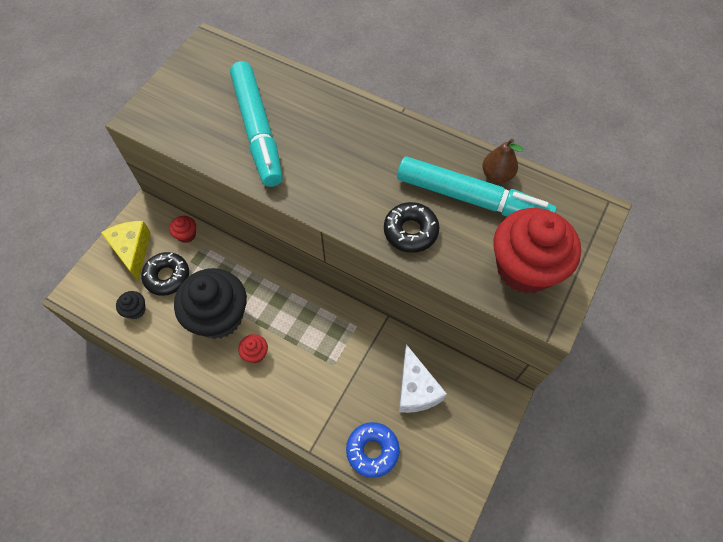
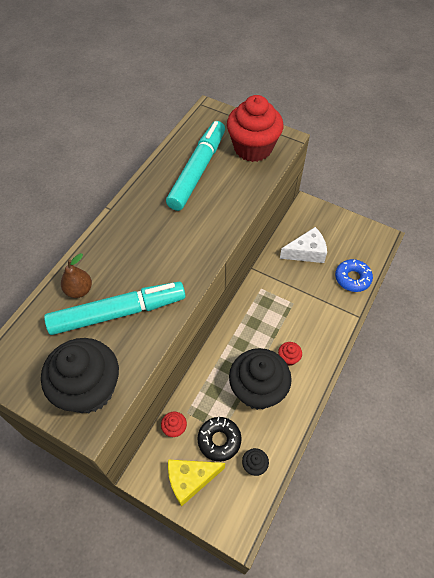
camera: 90 degrees left, 5 degrees down
black donut [384,202,439,253] -> none
brown pear [483,139,524,183] -> brown pear moved to [61,253,92,298]
none -> black cupcake [41,338,119,413]

